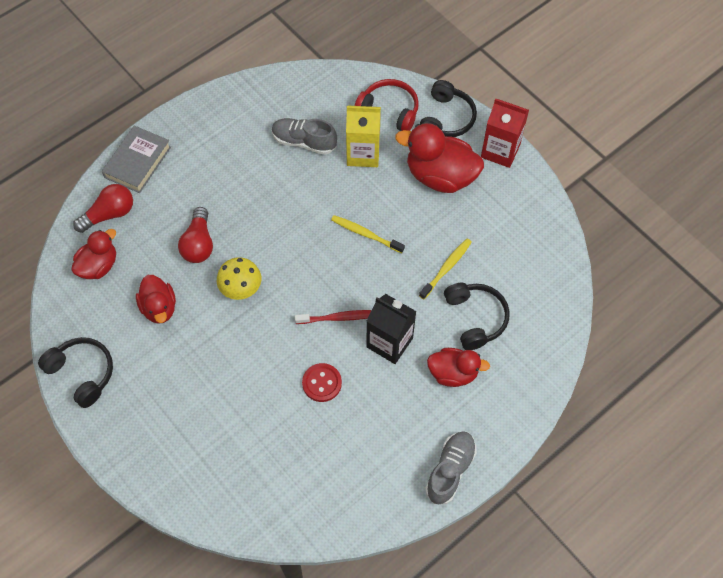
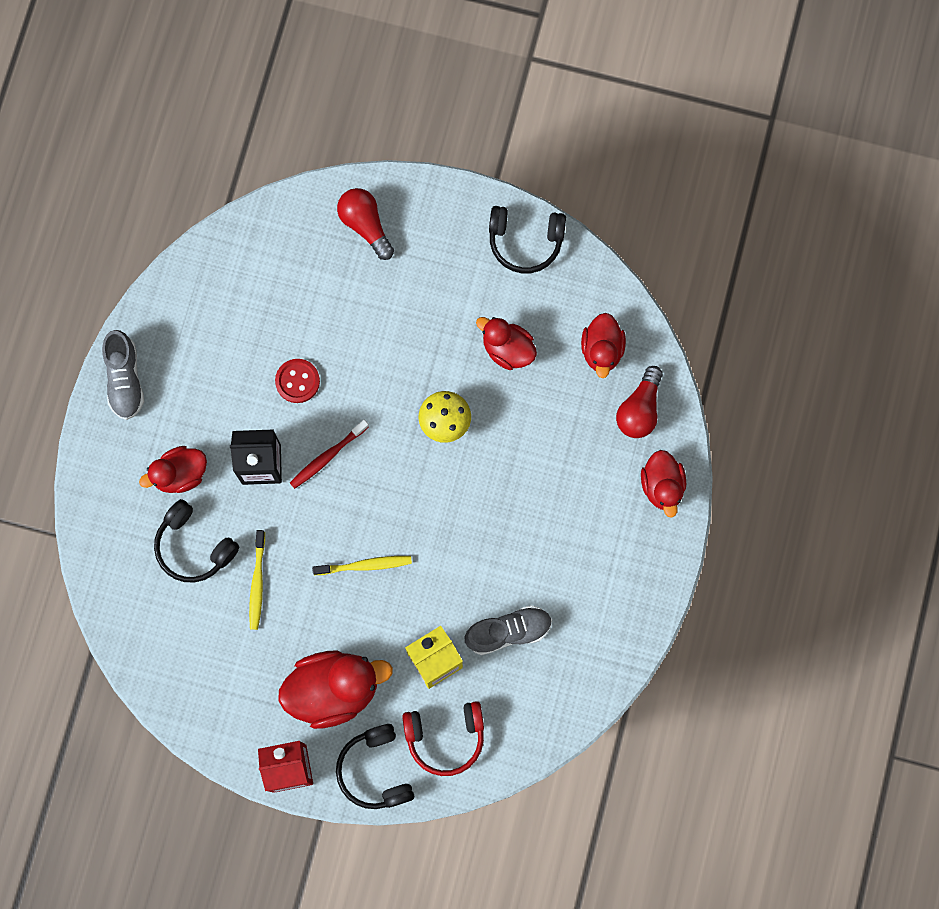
camera: 145 degrees right, 15 degrees up
grey book [102,126,171,193] -> red duck [641,450,686,518]
red light bulb [178,207,213,263] -> red light bulb moved to [337,188,394,260]

